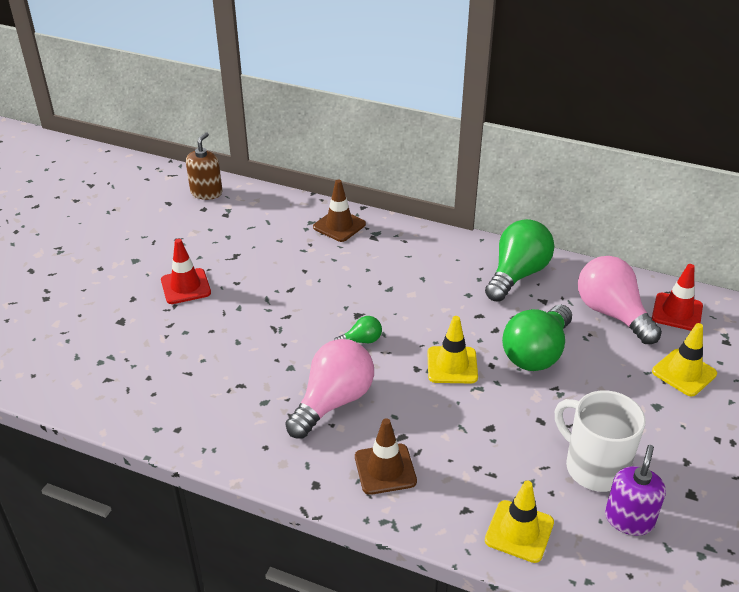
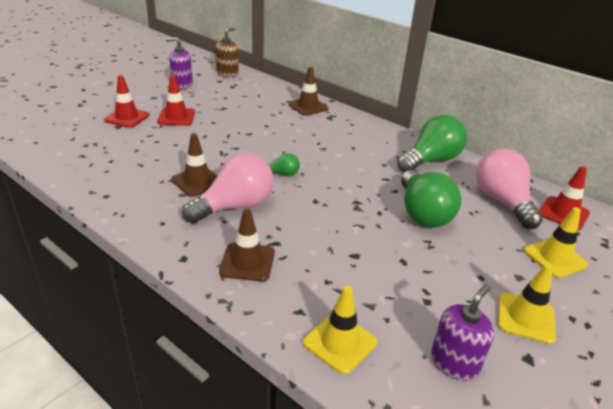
camera: 15 degrees right, 5 degrees down
yellow traffic cone [428,316,478,383] -> yellow traffic cone moved to [498,264,556,344]
green light bulb [502,305,572,371] -> green light bulb turned 60 degrees counterclockwise [401,170,461,228]
white mug [555,390,646,492] -> none
none -> red traffic cone [104,75,150,128]
none -> purple soap dispenser [166,37,193,89]
none -> brown traffic cone [171,133,217,197]

